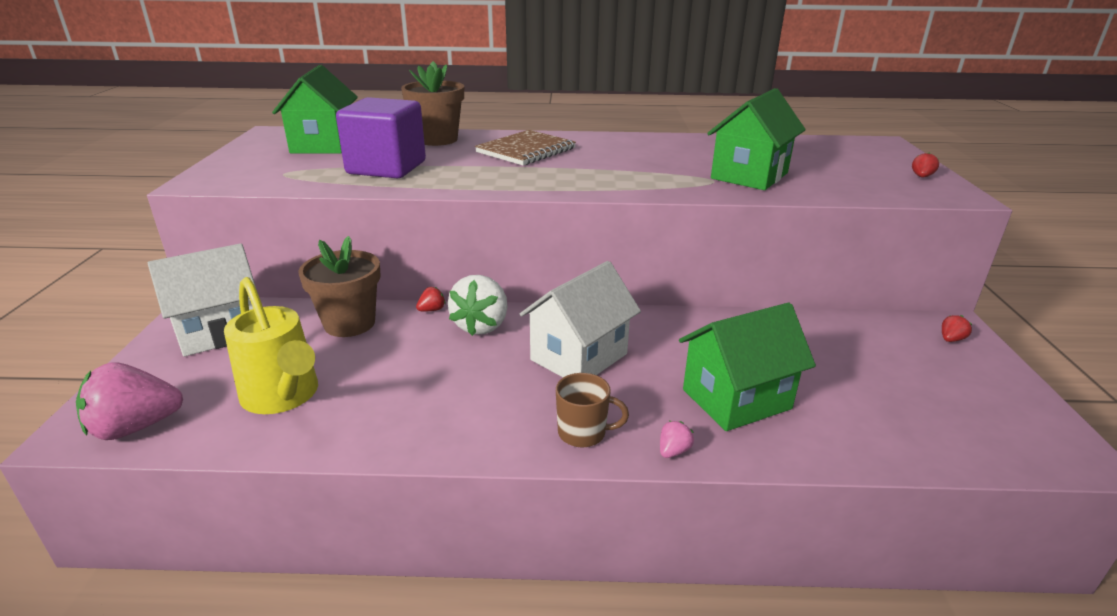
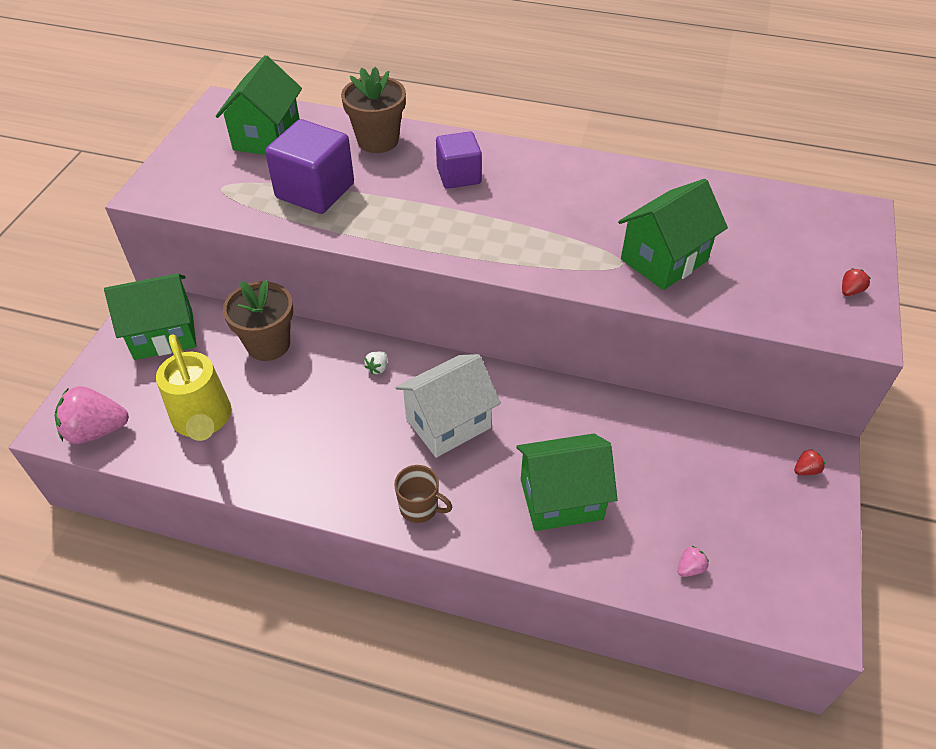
camera: 15 degrees right, 20 degrees up
white house [148,243,258,356] -> green house [104,273,196,360]
red strawberry [416,287,446,311] -> none
white strawberry [448,275,508,336] -> white strawberry [364,351,388,374], size x0.44
brown notebook [475,130,576,165] -> purple cube [436,131,482,189]
pink strawberry [660,421,694,458] -> pink strawberry moved to [678,546,709,577]

